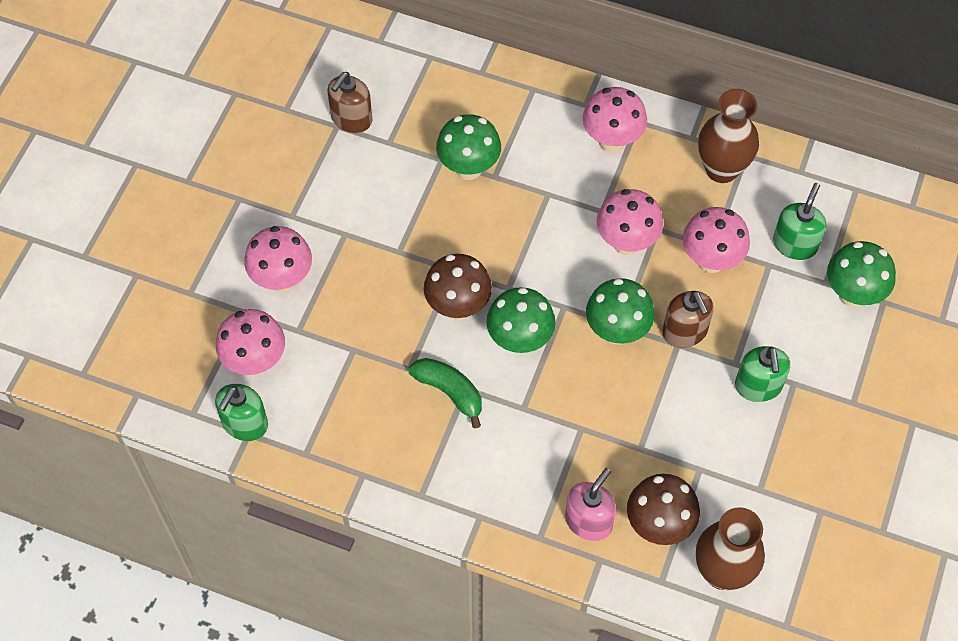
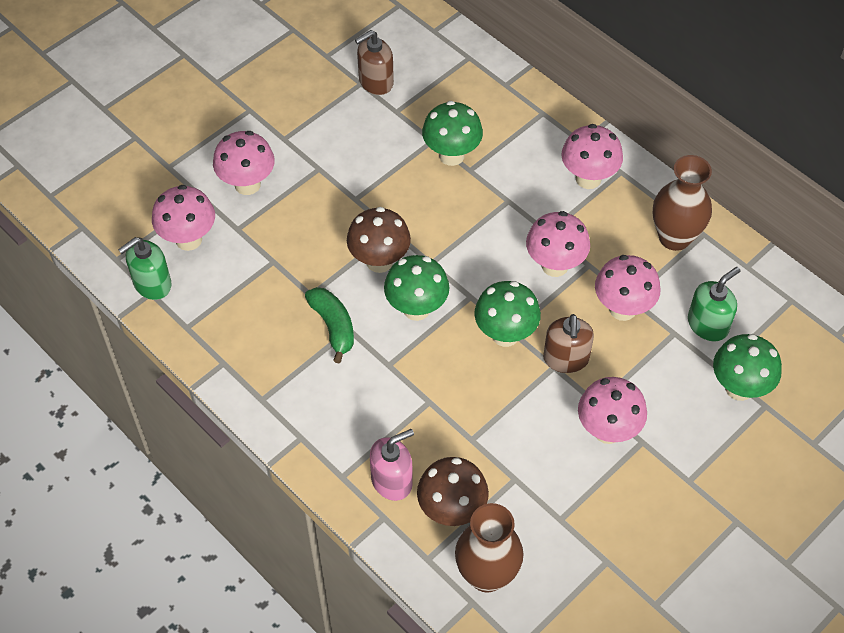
camera: 25 degrees right, 5 degrees down
green soap dispenser [735,346,790,402] -> pink mushroom [578,377,647,444]

